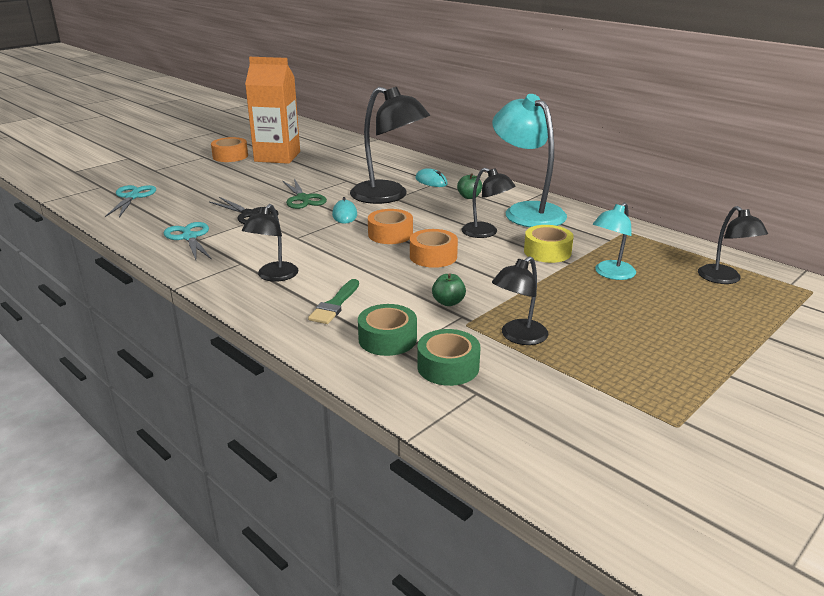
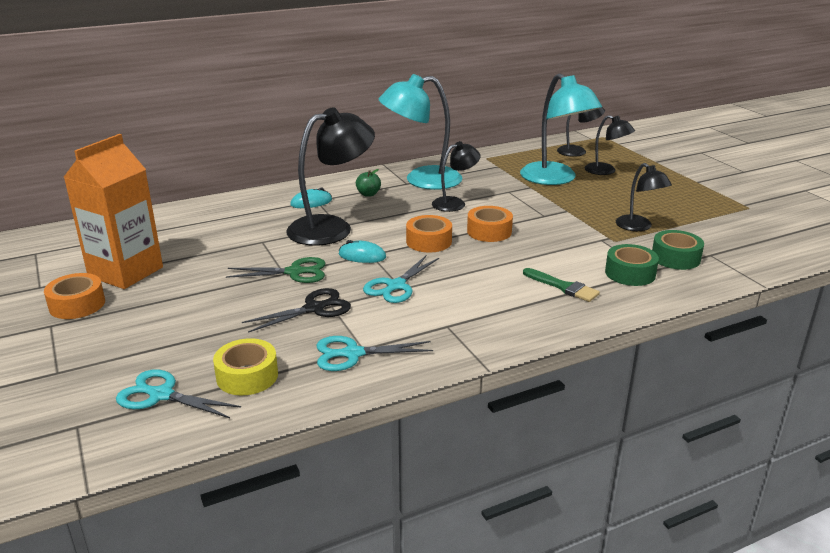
camera: 70 degrees left, 0 degrees up
black lamp [242,204,299,282] -> black lamp moved to [585,115,635,175]
green apple [432,273,466,306] -> none
yellow tape [524,225,574,263] -> yellow tape moved to [213,338,278,395]
turquoise lamp [593,202,636,280] -> turquoise lamp [520,73,602,185], size x1.79
none -> turquoise scissors [363,255,439,303]

